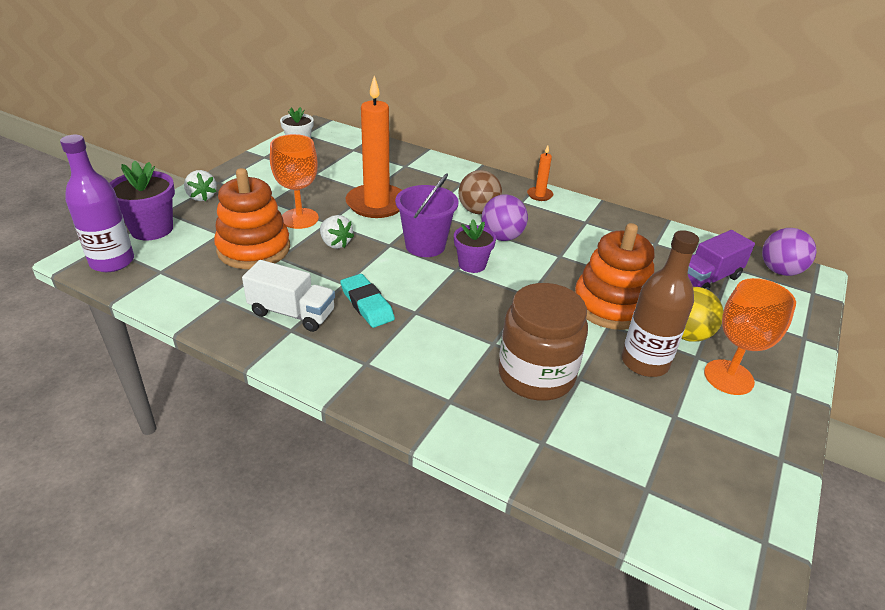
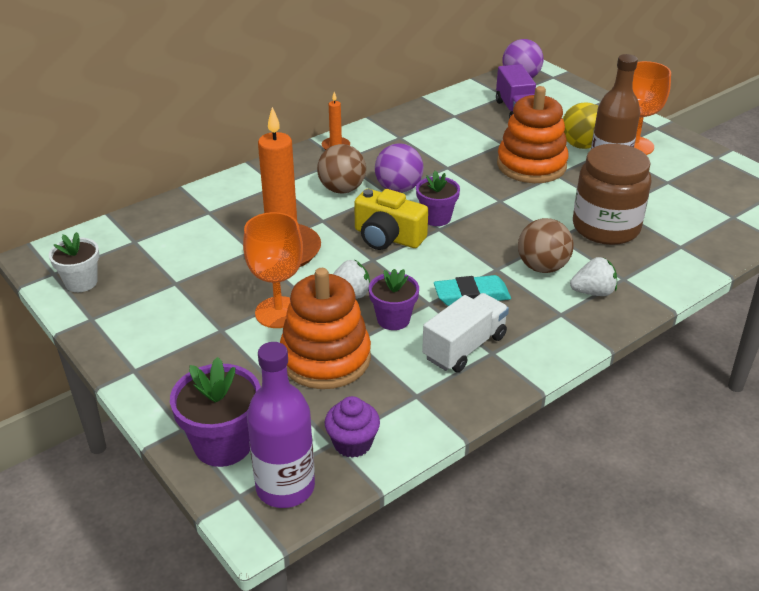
camera: 65 degrees left, 0 degrees up
white strawberry [184,170,217,201] -> white strawberry moved to [570,257,617,296]
purple bucket [395,174,459,257] -> yellow camera [354,189,428,250]
none -> purple cupcake [324,396,380,458]
none -> purple flower pot [369,269,419,330]
none -> brown ball [518,218,574,273]

